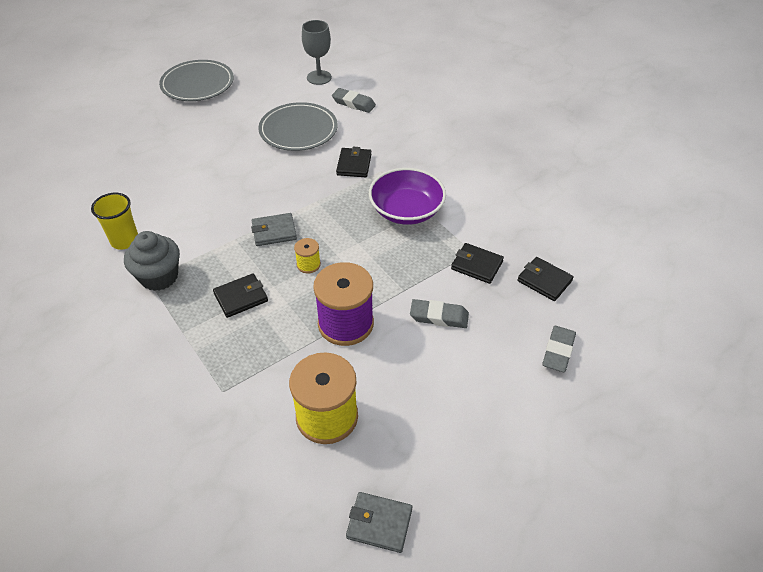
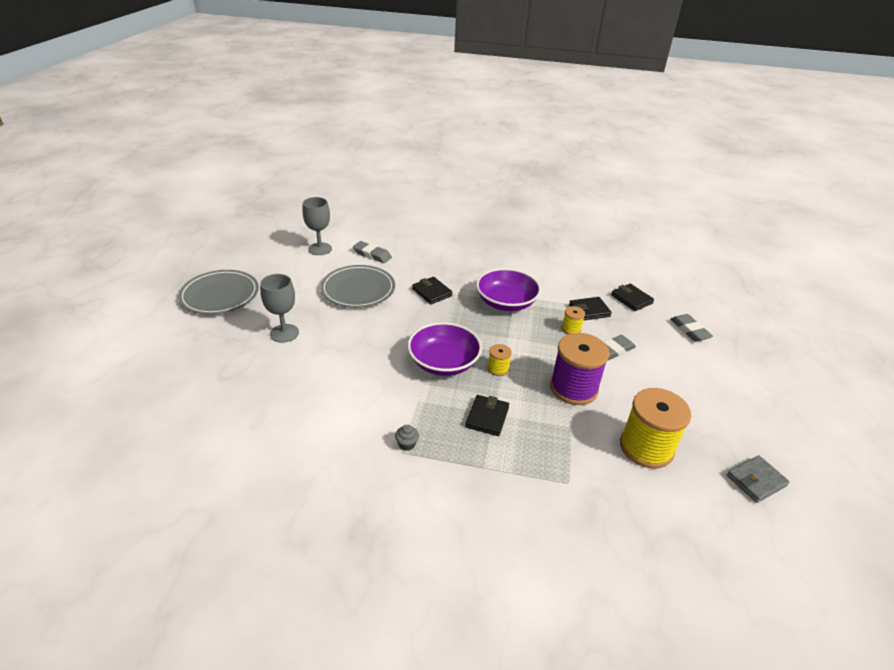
camera: 45 degrees left, 10 degrees down
yellow cup [91,193,138,250] -> none
grey cupcake [124,231,180,291] -> grey cupcake [395,425,419,451], size x0.44
grey wallet [251,213,297,246] -> purple bowl [408,322,482,376]
grey eraser [332,88,376,113] -> grey eraser turned 45 degrees clockwise [353,241,392,263]
black wallet [517,257,574,301] -> black wallet turned 60 degrees clockwise [611,284,654,311]
none -> grey goblet [260,274,299,343]
none -> yellow spool [561,306,585,334]

